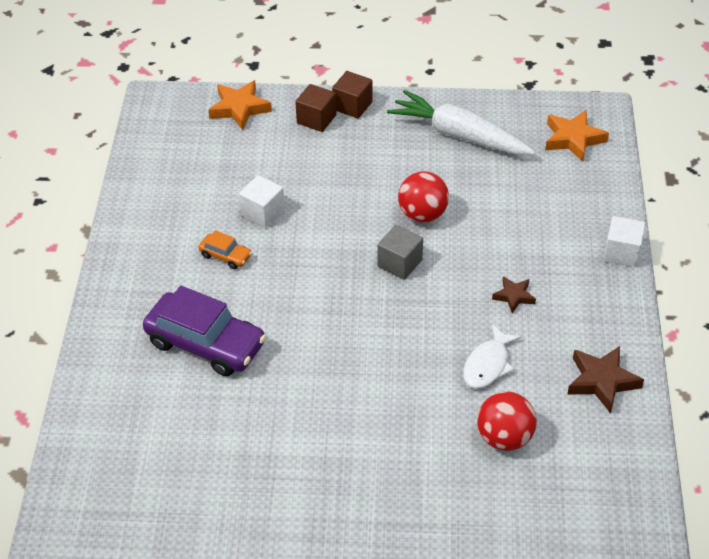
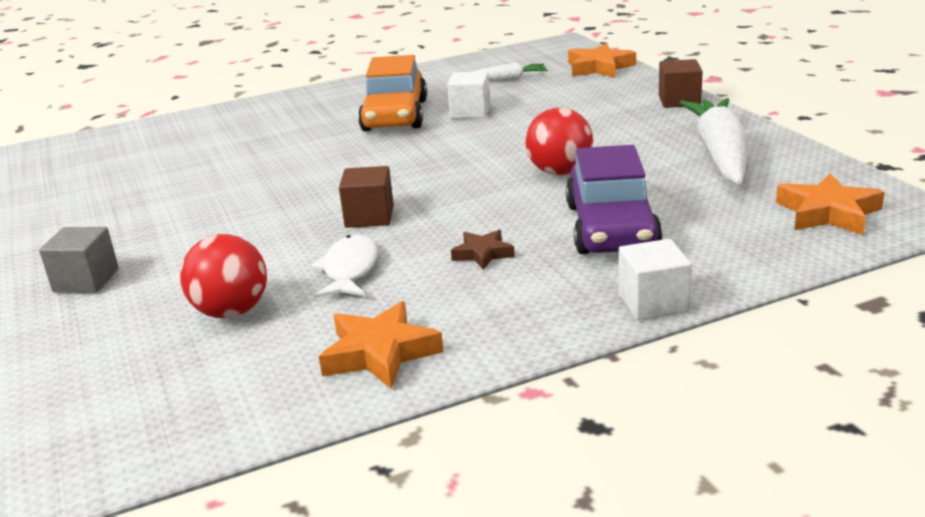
camera: 65 degrees right, 20 degrees down
purple car [143,286,266,376] -> purple car moved to [566,145,662,254]
orange car [198,230,252,269] -> orange car [358,55,427,131], size x2.16
brown cube [295,84,337,132] -> brown cube moved to [339,166,394,228]
grey cube [377,225,423,280] -> grey cube moved to [39,227,119,293]
white fish [463,324,522,389] -> white fish turned 90 degrees clockwise [311,234,378,298]
brown star [567,346,644,413] -> orange star [319,301,443,389]
none -> white carrot [471,63,548,81]

